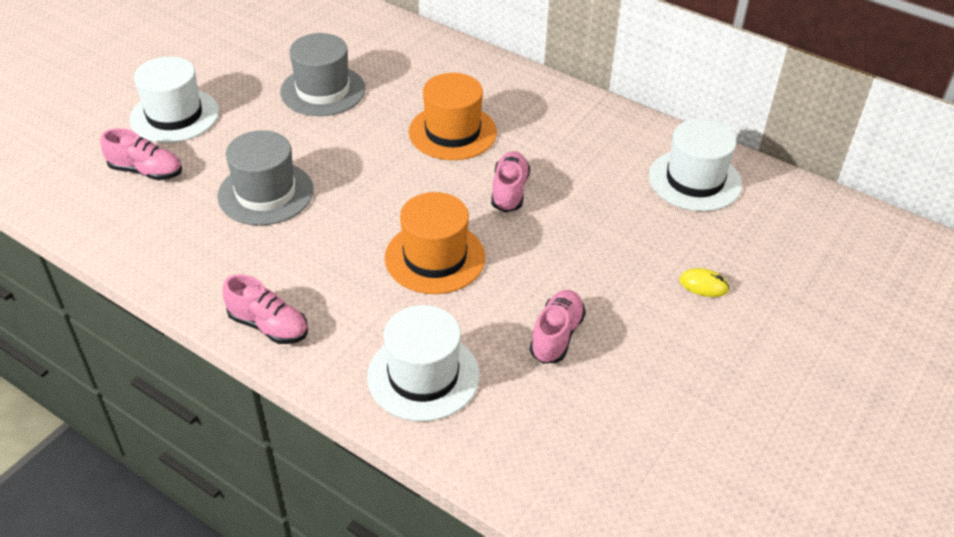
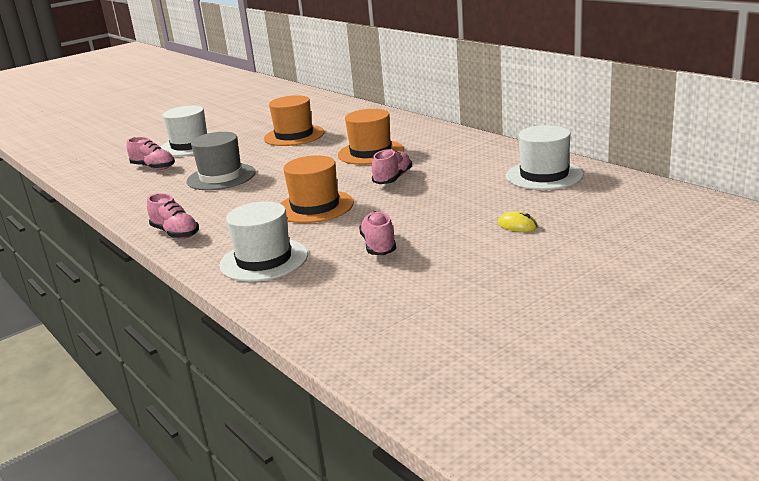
camera: 20 degrees right, 20 degrees down
grey hat [280,33,365,116] -> orange hat [264,95,325,146]
pink shoe [530,290,586,363] -> pink shoe turned 45 degrees counterclockwise [359,211,396,255]

